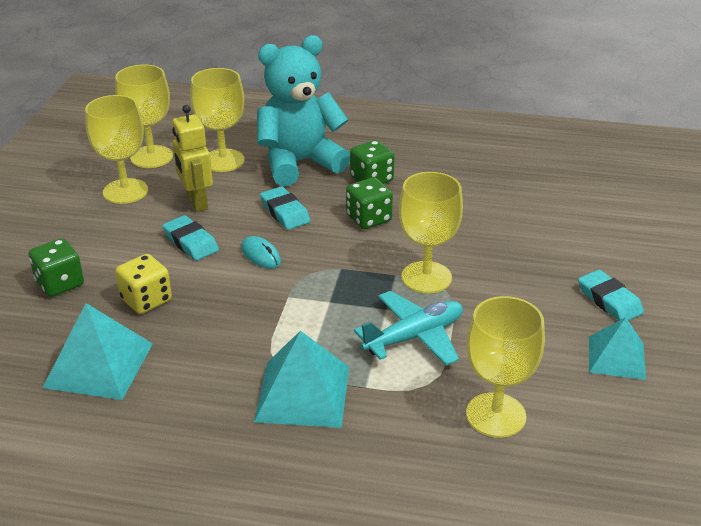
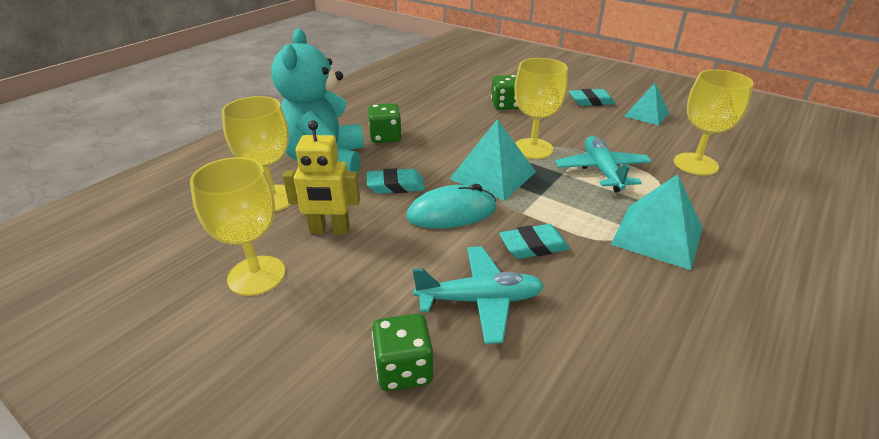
camera: 65 degrees left, 0 degrees up
turquoise pyramid [43,303,153,400] -> turquoise pyramid moved to [450,119,536,201]
yellow goblet [115,65,173,168] -> none
yellow dice [115,254,172,314] -> turquoise plane [413,246,544,344]
turquoise eraser [162,215,219,261] -> turquoise eraser moved to [499,224,570,259]
turquoise mouse [241,236,281,268] -> turquoise mouse [406,184,497,229], size x1.74
green dice [346,177,393,229] -> green dice moved to [491,75,519,110]

